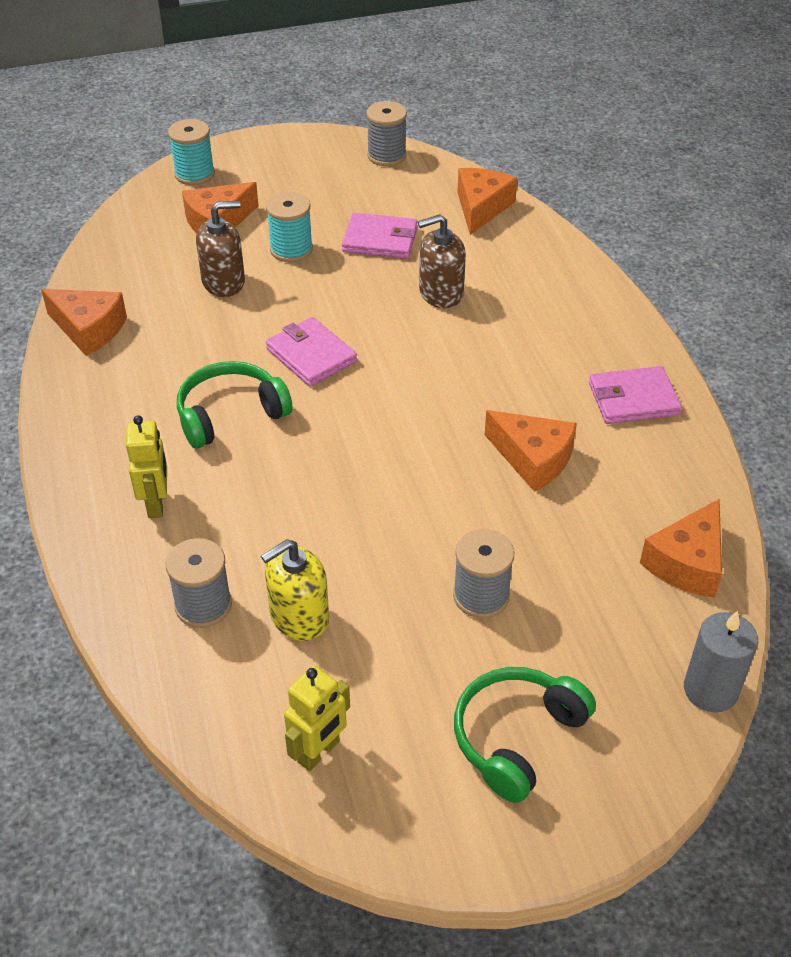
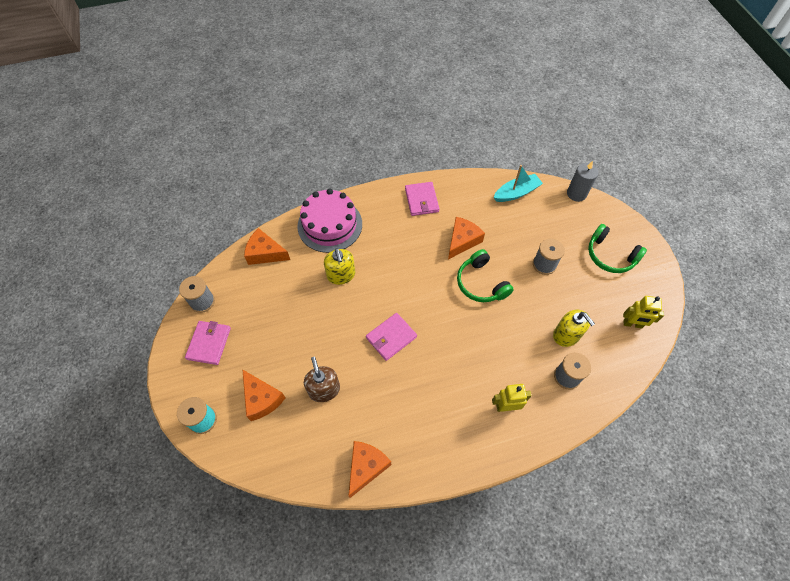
camera: 90 degrees left, 15 degrees up
green headphones [177,361,292,448] -> green headphones moved to [457,249,514,302]
turquoise spool [266,192,313,262] -> none
yellow robot [284,665,350,771] -> yellow robot turned 150 degrees clockwise [623,296,664,328]
pink wallet [342,213,418,259] -> pink wallet moved to [185,321,231,365]
brown soap dispenser [418,214,466,308] -> yellow soap dispenser [324,248,355,285]
orange cheese [640,499,722,598] -> turquoise boat [493,165,543,202]
none -> pink cake [298,189,362,253]

